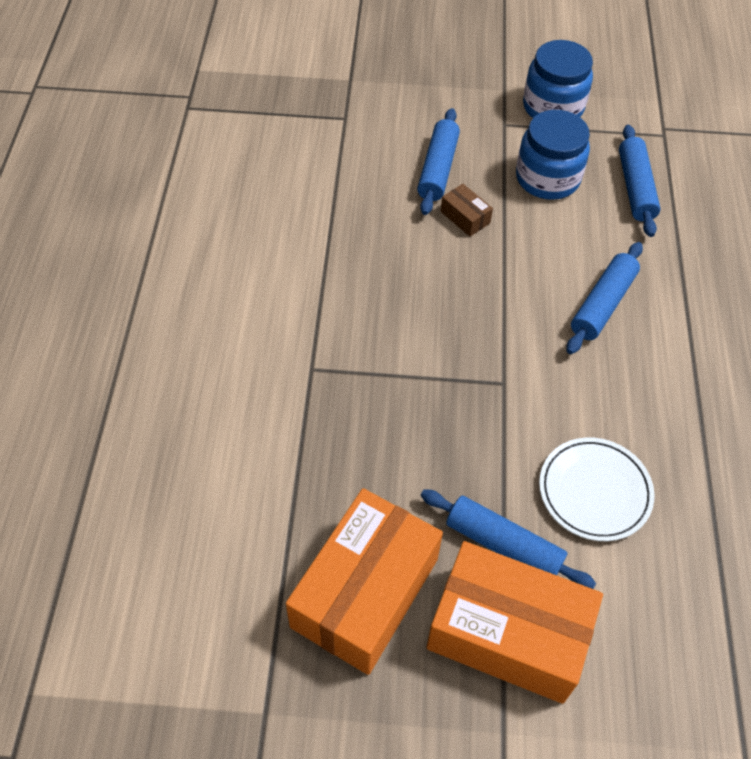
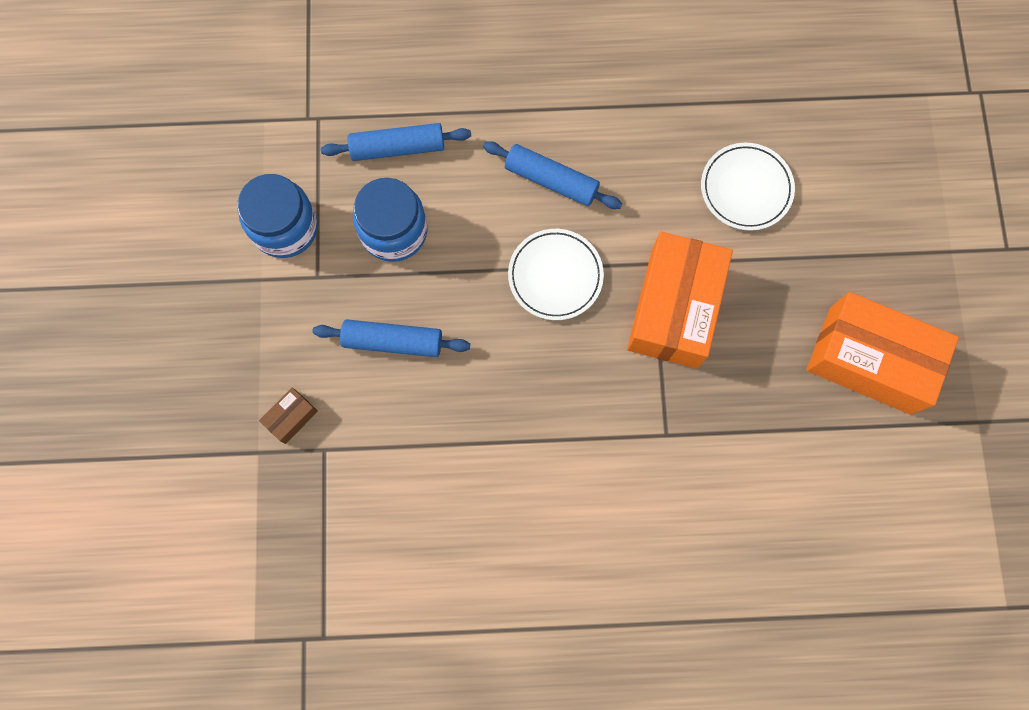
camera: 95 degrees left, 20 degrees up
blue rolling pin [421,489,596,589] -> none
orange box [427,541,603,704] -> orange box moved to [627,232,733,369]
brown box [440,184,493,237] -> brown box moved to [259,388,318,444]
none -> white plate [508,229,604,320]

